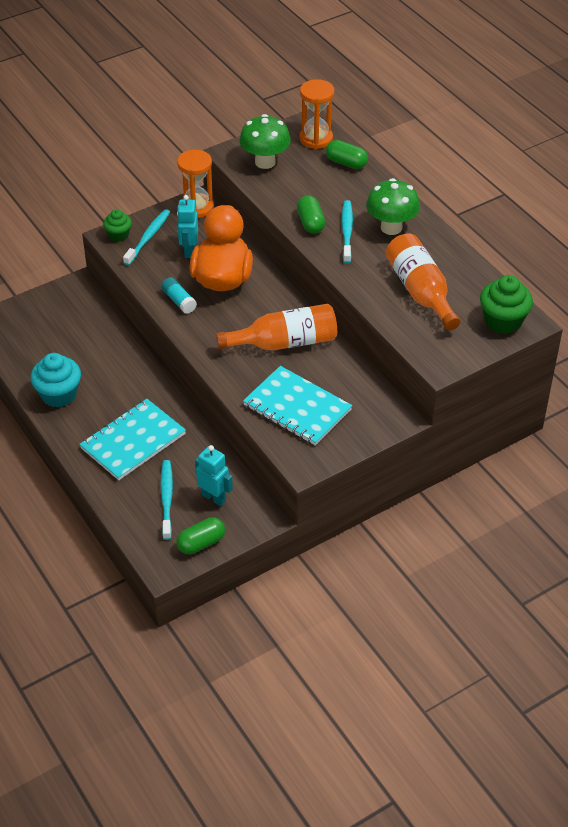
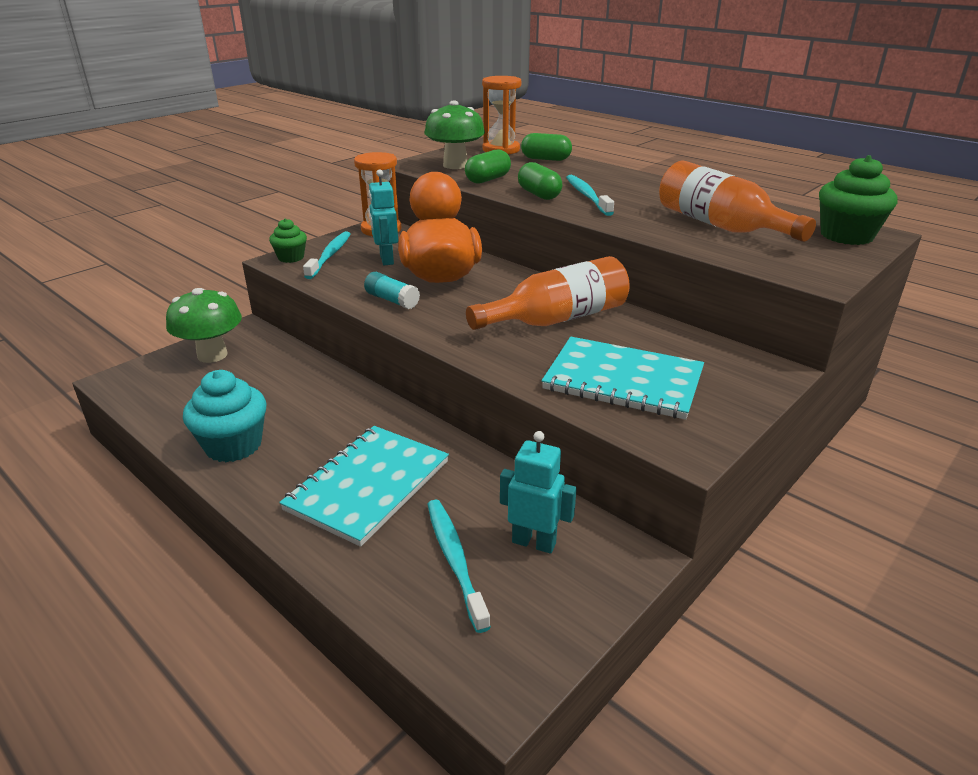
camera: 15 degrees left, 15 degrees down
green capsule [176,517,225,554] -> green capsule moved to [465,150,511,184]
green mushroom [366,178,420,235] -> green mushroom moved to [166,288,242,363]

